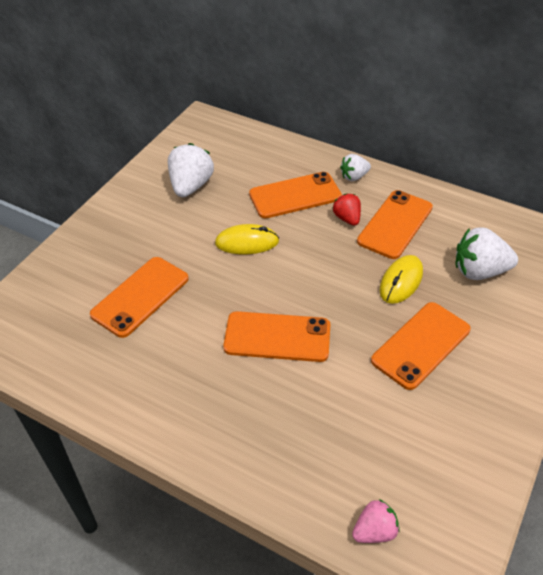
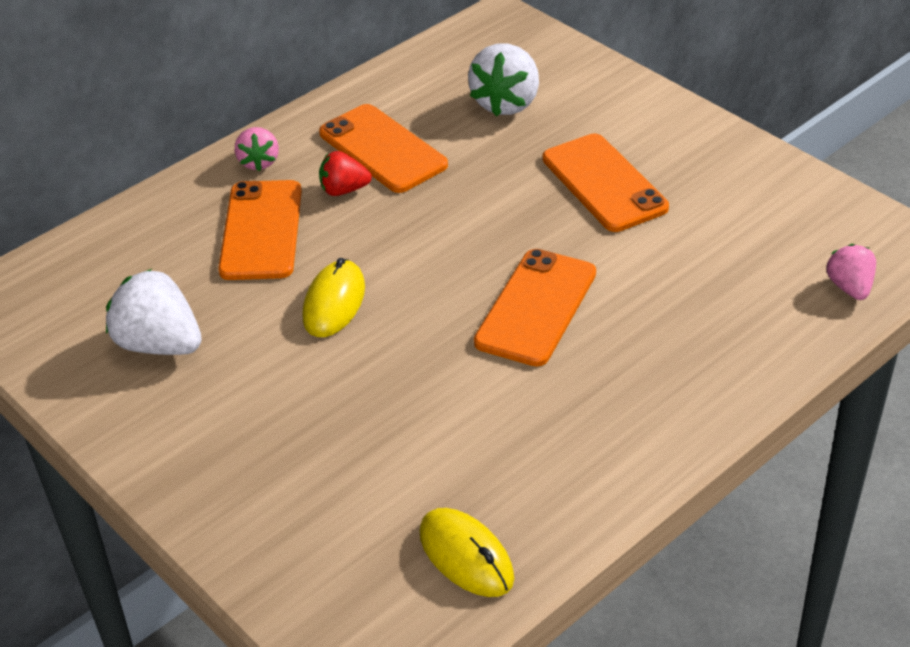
camera: 70 degrees left, 5 degrees down
orange phone [90,257,189,338] -> none
white strawberry [340,154,371,181] -> pink strawberry [235,127,279,171]
yellow mouse [379,255,423,304] -> yellow mouse moved to [419,508,514,597]

